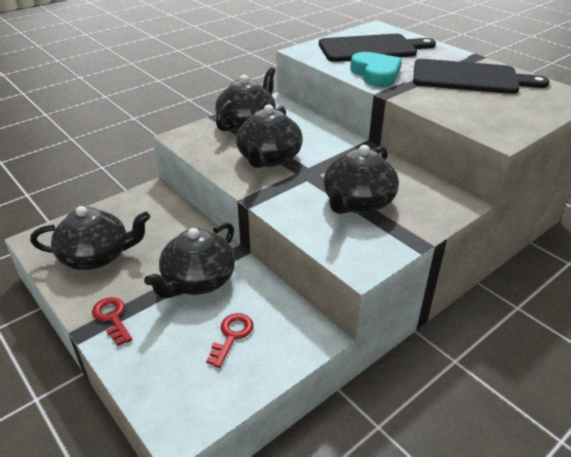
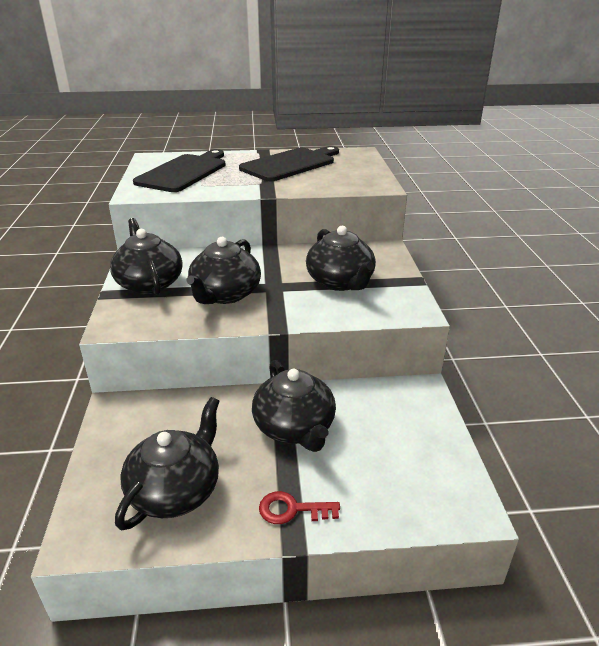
camera: 55 degrees left, 5 degrees down
red key [206,313,253,368] -> none
black teapot [236,104,303,168] -> black teapot turned 60 degrees clockwise [186,237,261,304]
turquoise heart [350,52,402,87] -> none

